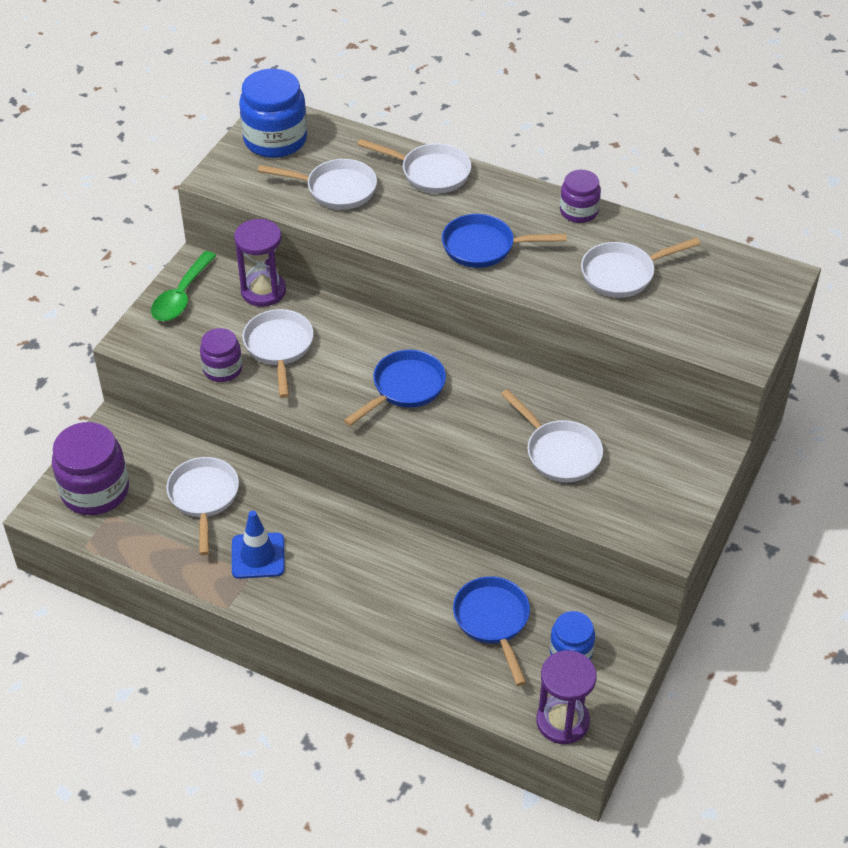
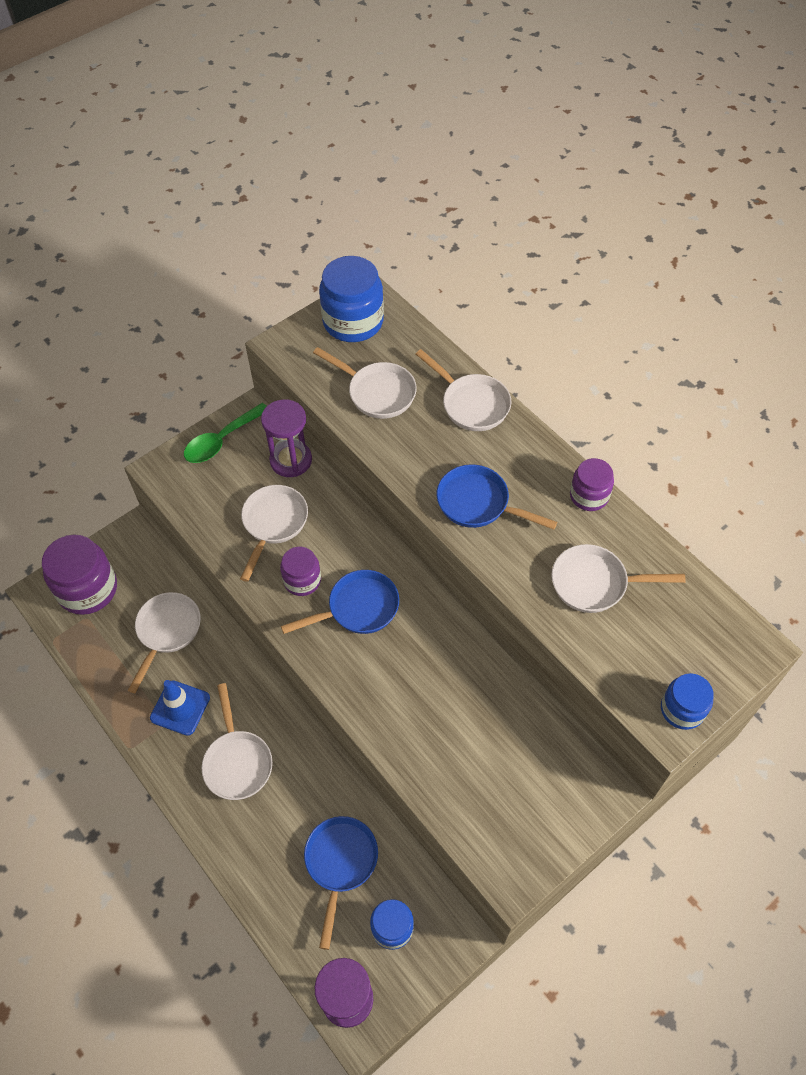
camera: 25 degrees right, 10 degrees up
purple jar [200,328,243,382] -> purple jar moved to [280,547,321,596]
white pan [501,389,603,482] -> white pan moved to [202,683,273,800]
none -> blue jar [661,673,714,730]

